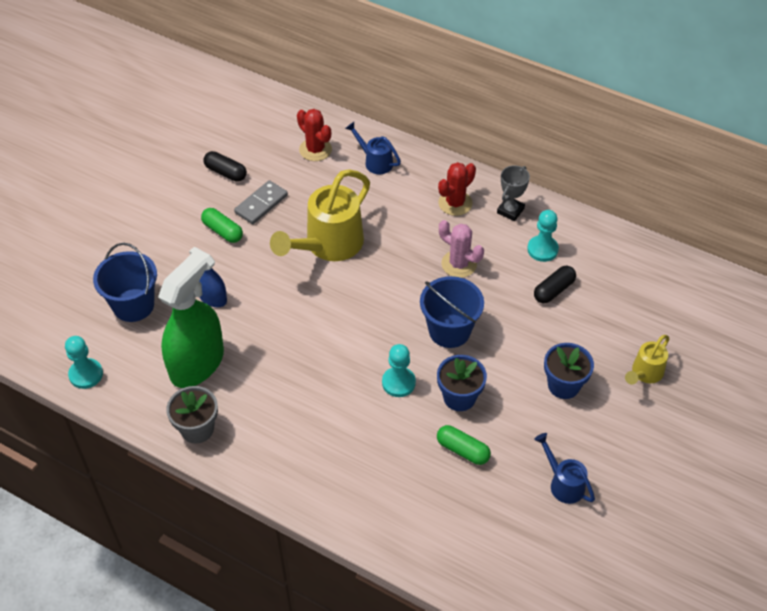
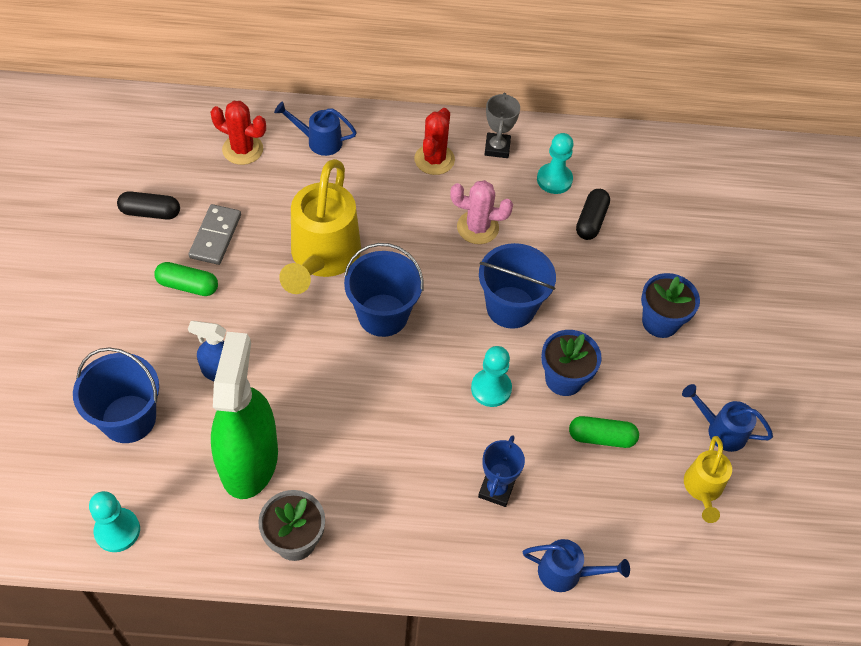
camera: 30 degrees left, 5 degrees up
yellow watering can [625,335,669,385] -> yellow watering can moved to [684,436,732,523]
none -> blue bucket [344,243,424,337]
none -> blue trophy [478,435,525,507]
none -> blue watering can [523,539,630,592]

